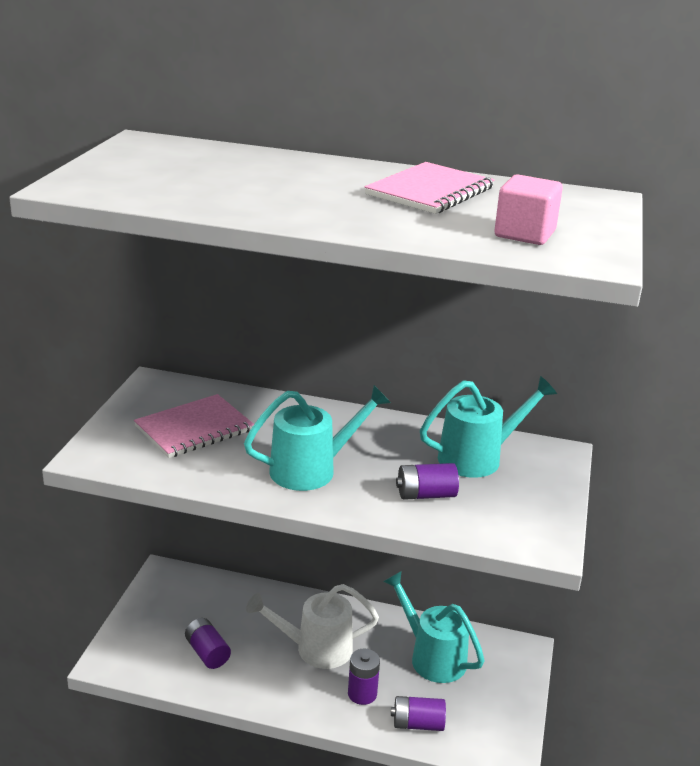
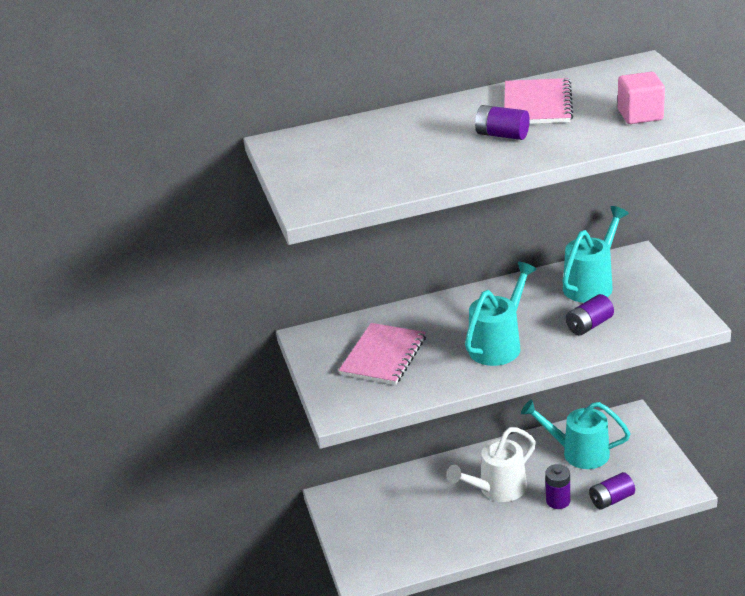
camera: 25 degrees left, 5 degrees up
purple battery [185,618,231,669] -> purple battery moved to [475,105,530,140]

